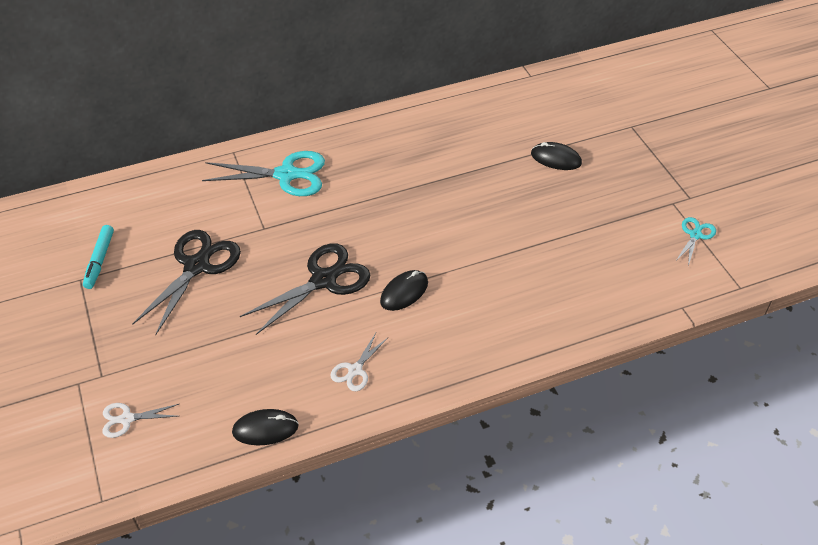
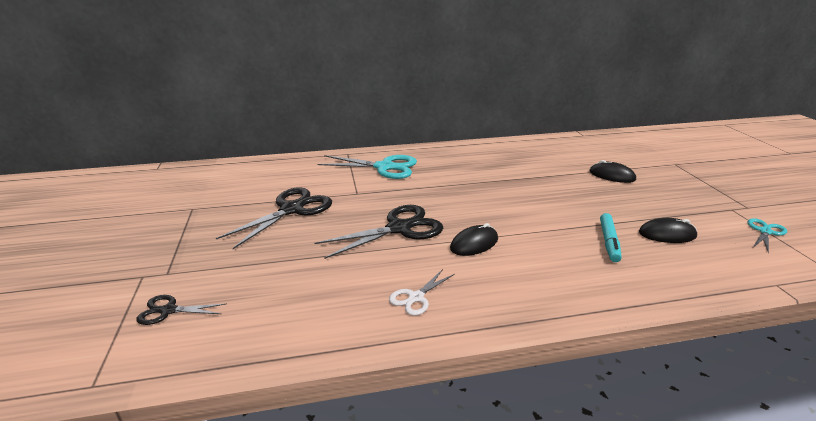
camera: 10 degrees right, 20 degrees down
turquoise marker [83,225,114,289] -> turquoise marker moved to [600,213,622,262]
white scissors [102,403,179,438] -> black scissors [136,295,227,325]
black mouse [232,409,299,445] -> black mouse moved to [639,218,697,243]

